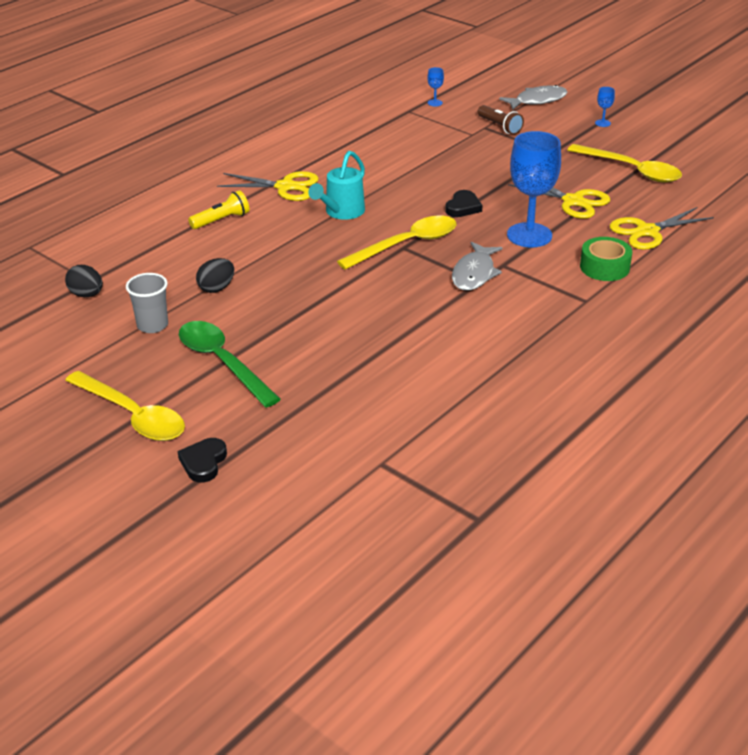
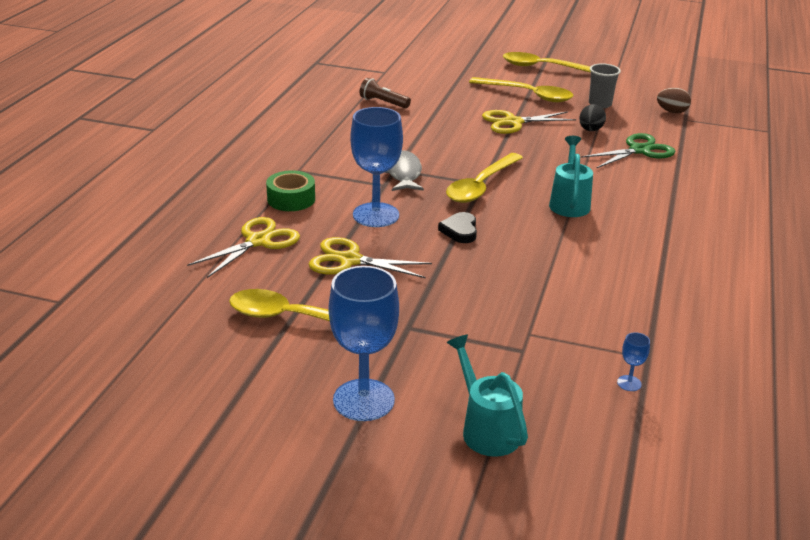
camera: 155 degrees right, 5 degrees down
black egg [65,265,103,297] -> brown egg [657,88,691,113]
black heart [178,438,227,483] -> none
green spoon [179,321,281,408] -> yellow spoon [469,77,573,102]
yellow flashlight [188,190,249,229] -> none
yellow scissors [217,171,319,201] -> yellow scissors moved to [482,110,576,134]
brown flashlight [478,105,524,135] -> brown flashlight moved to [360,78,411,108]
grey fish [499,85,567,110] -> turquoise watering can [447,334,528,457]
blue goblet [595,87,615,127] -> blue goblet [329,266,399,421], size x2.48
none -> green scissors [581,133,675,169]

